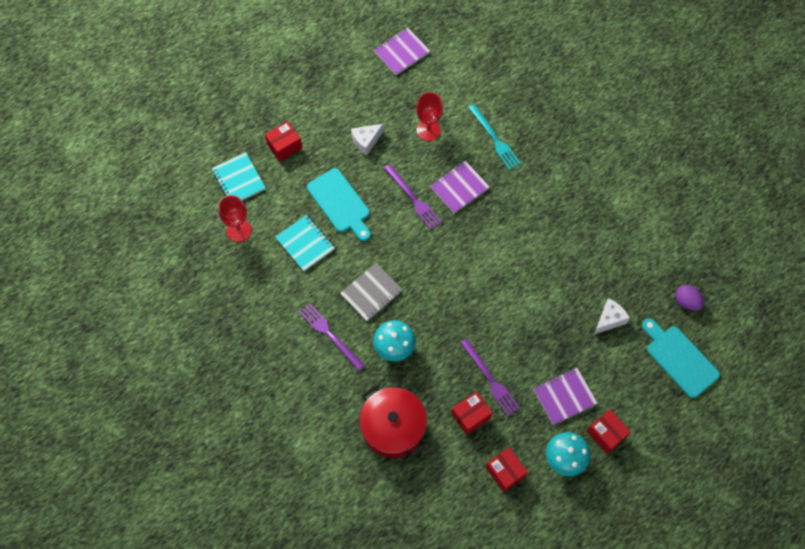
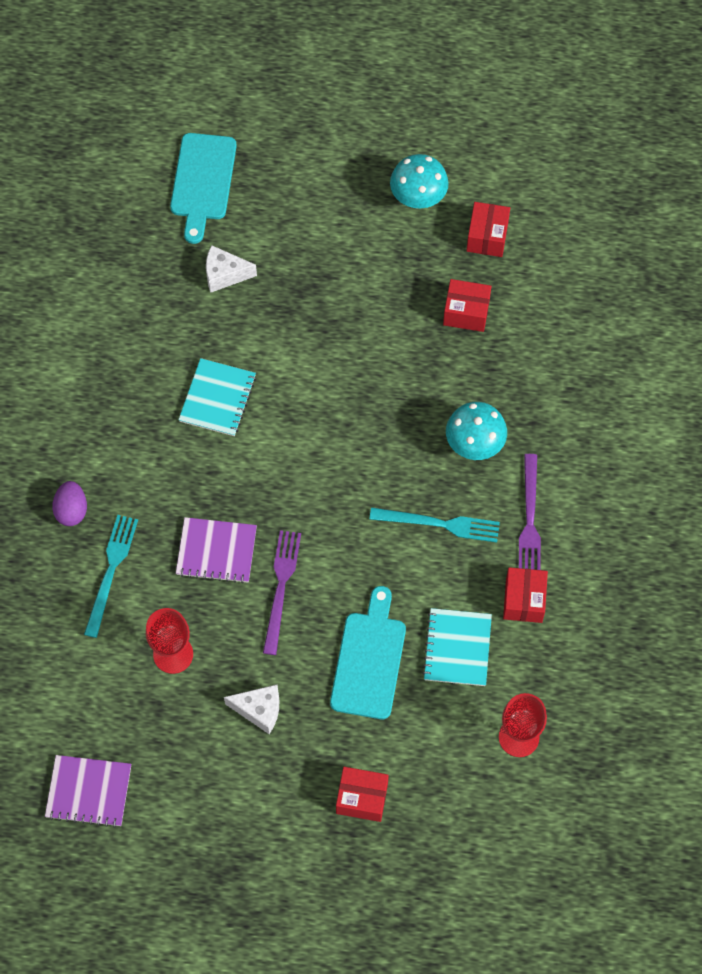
camera: 135 degrees left, 0 degrees up
turquoise notebook [212,152,266,200] -> turquoise notebook moved to [178,358,256,436]
grey notebook [340,263,402,321] -> turquoise fork [369,507,500,542]
red pot [359,386,427,458] -> none
purple fork [460,338,520,416] -> none
purple notebook [533,368,598,425] -> none
red box [587,409,631,454] -> red box moved to [503,567,548,623]
purple egg [675,285,704,311] -> purple egg moved to [52,481,87,526]

